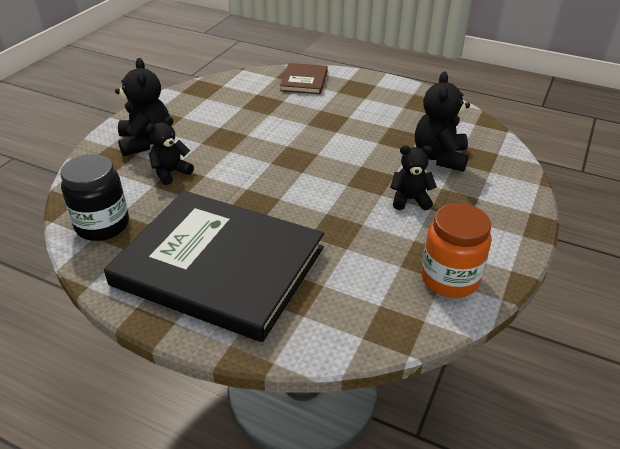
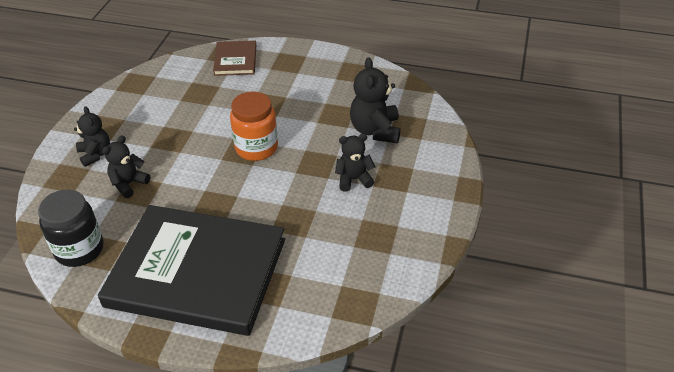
camera: 10 degrees left, 5 degrees up
black teddy bear [115,58,170,157] -> black teddy bear [74,106,110,167], size x0.65
orange jar [421,203,491,298] -> orange jar moved to [230,92,278,161]

